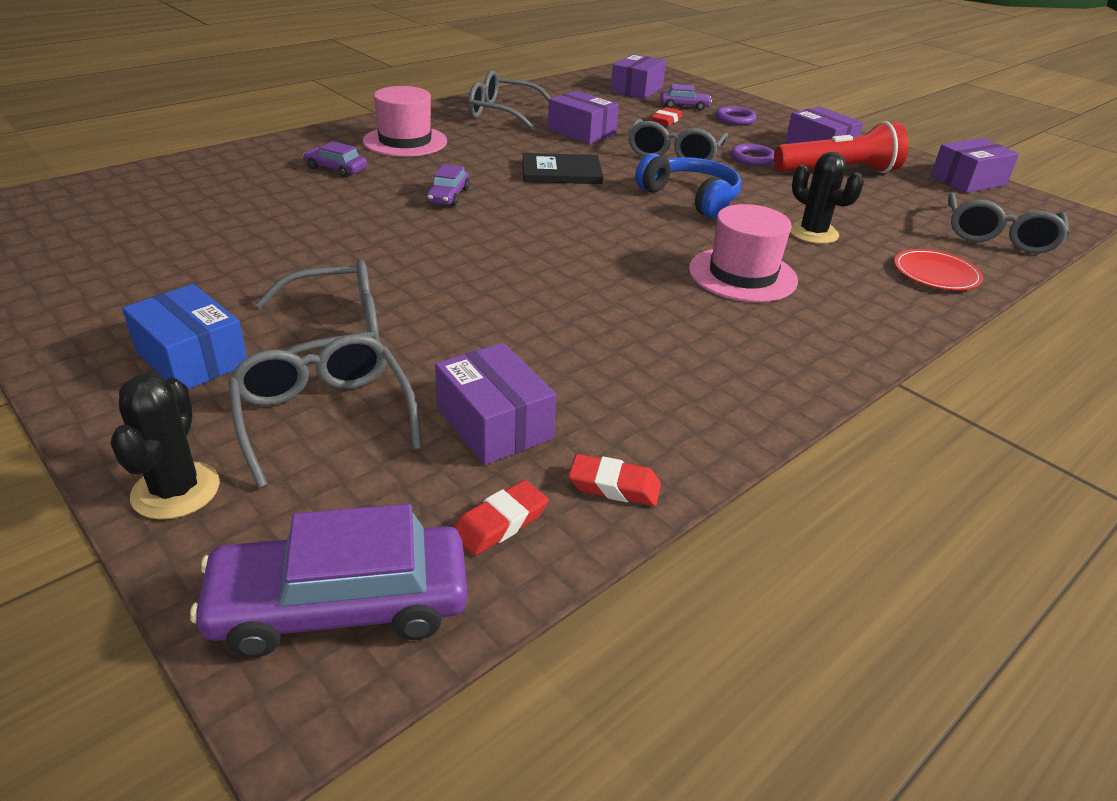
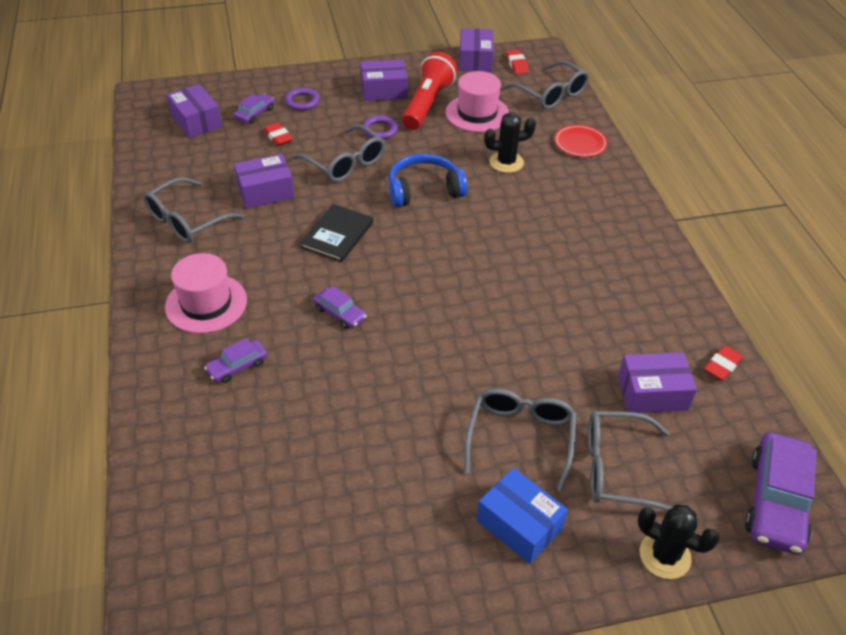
camera: 60 degrees left, 10 degrees up
blue box [122,284,247,389] -> blue box turned 60 degrees clockwise [477,468,568,564]
red eraser [454,480,548,556] -> red eraser moved to [506,49,529,74]
pink hat [689,204,798,302] -> pink hat moved to [445,71,509,132]

